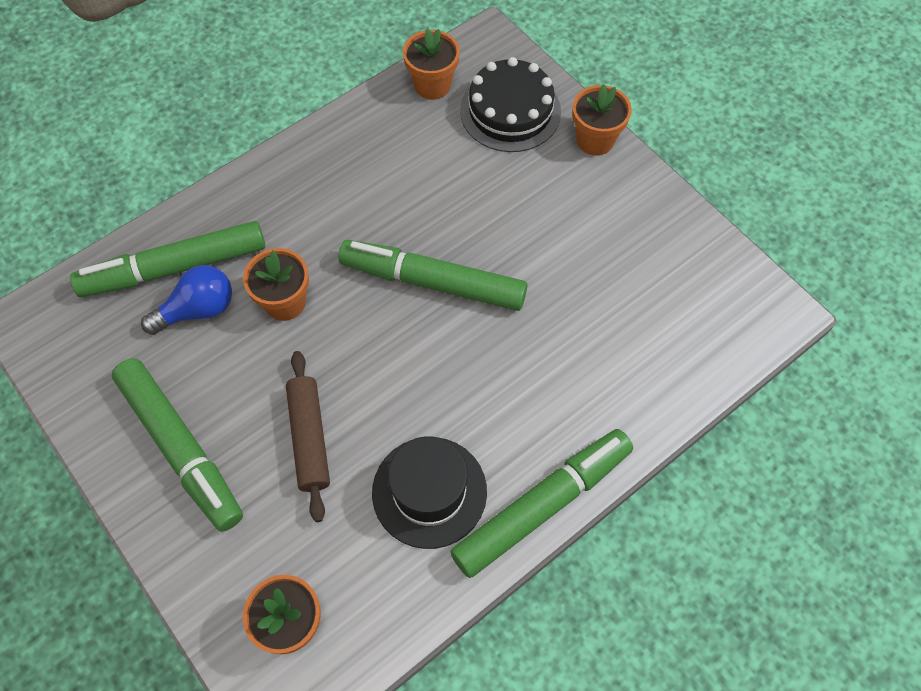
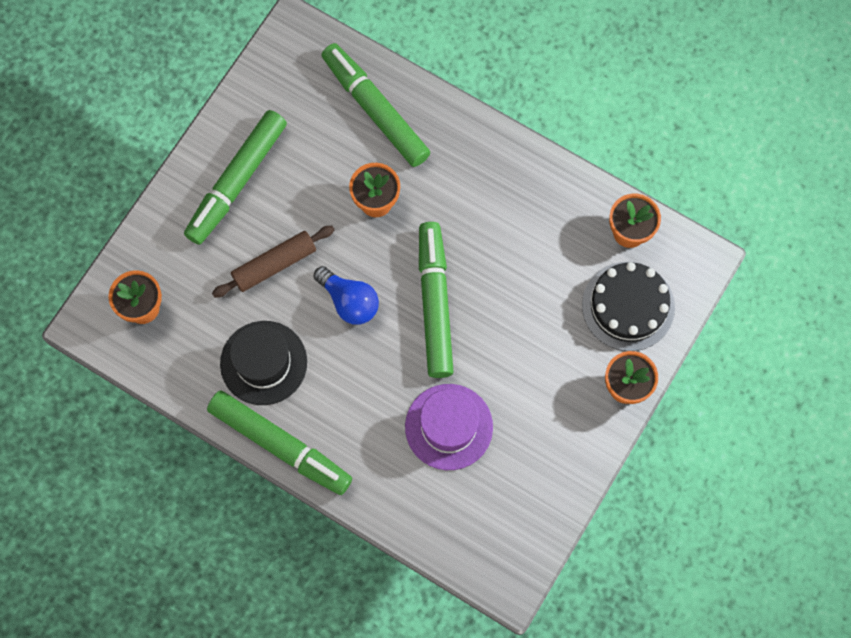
camera: 70 degrees right, 10 degrees up
blue light bulb [141,265,232,335] -> blue light bulb moved to [313,266,379,325]
none -> purple hat [405,384,493,470]

